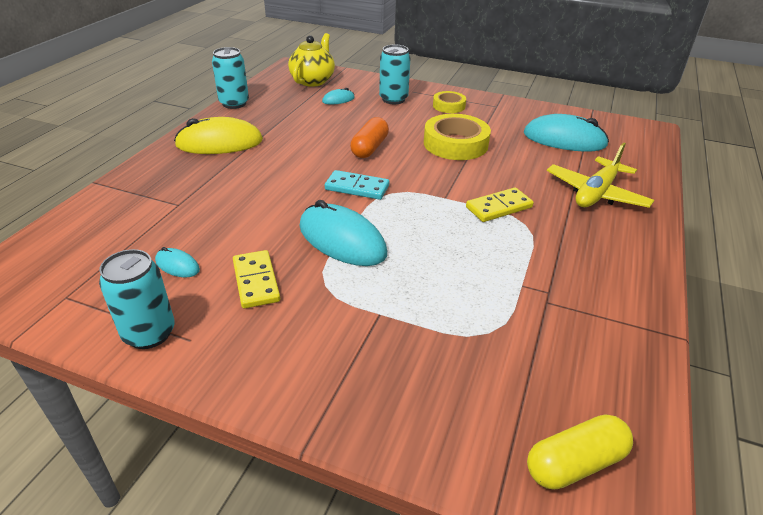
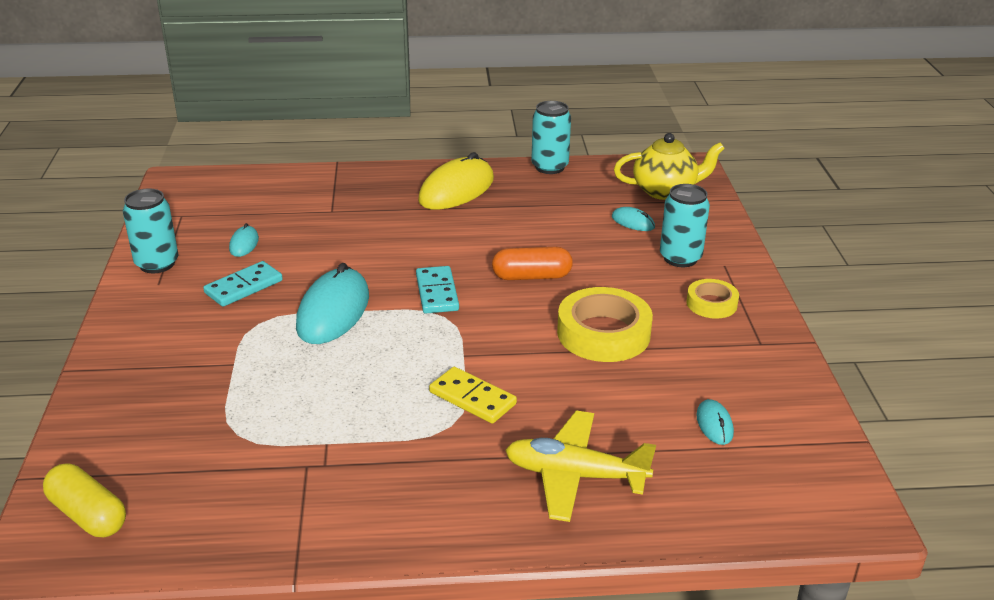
camera: 65 degrees right, 5 degrees down
yellow mouse [174,117,263,154] -> yellow mouse turned 75 degrees clockwise [418,152,494,210]
yellow domino [233,250,280,309] -> turquoise domino [203,261,283,307]
turquoise mouse [524,114,609,152] -> turquoise mouse [696,399,734,445], size x0.47

